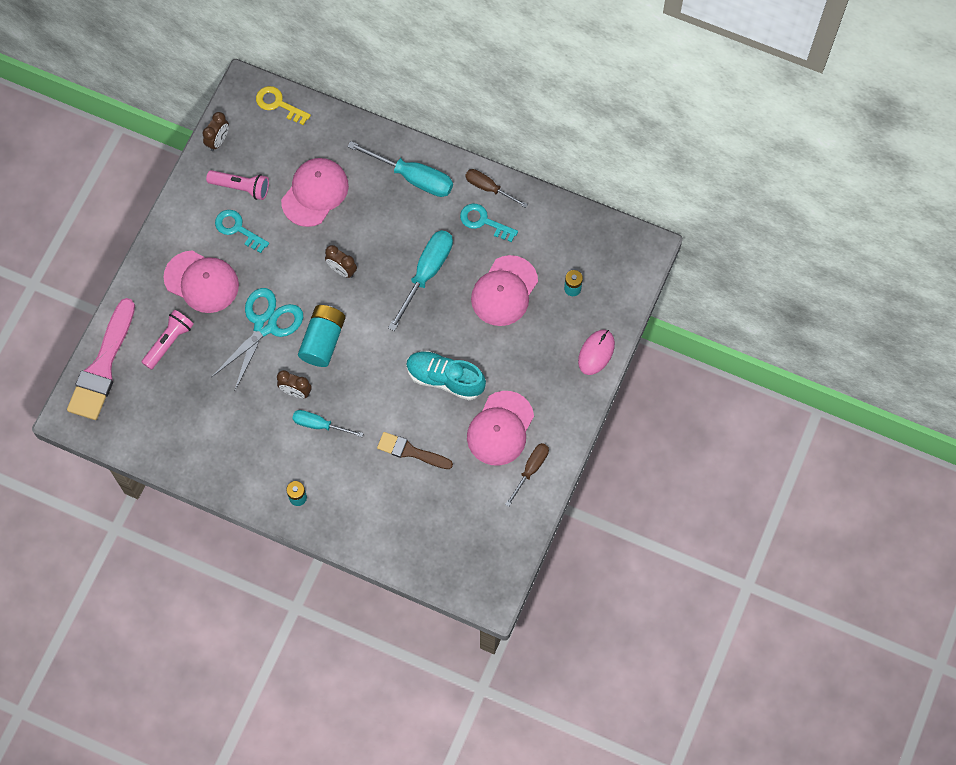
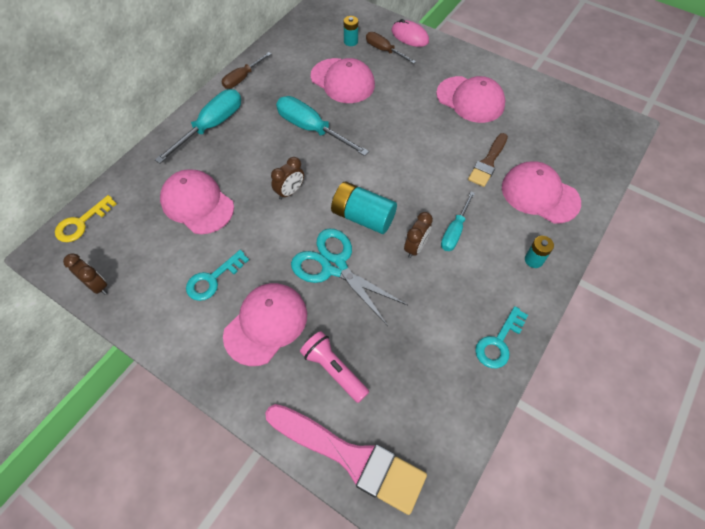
camera: 80 degrees left, 10 degrees down
pink flashlight [206,170,269,200] -> none
turquoise shoe [406,351,486,400] -> none
turquoise key [460,203,518,242] -> turquoise key moved to [475,306,528,368]
brown screwdriver [505,443,549,507] -> brown screwdriver moved to [366,32,416,64]
none -> pink cap [502,161,581,223]

